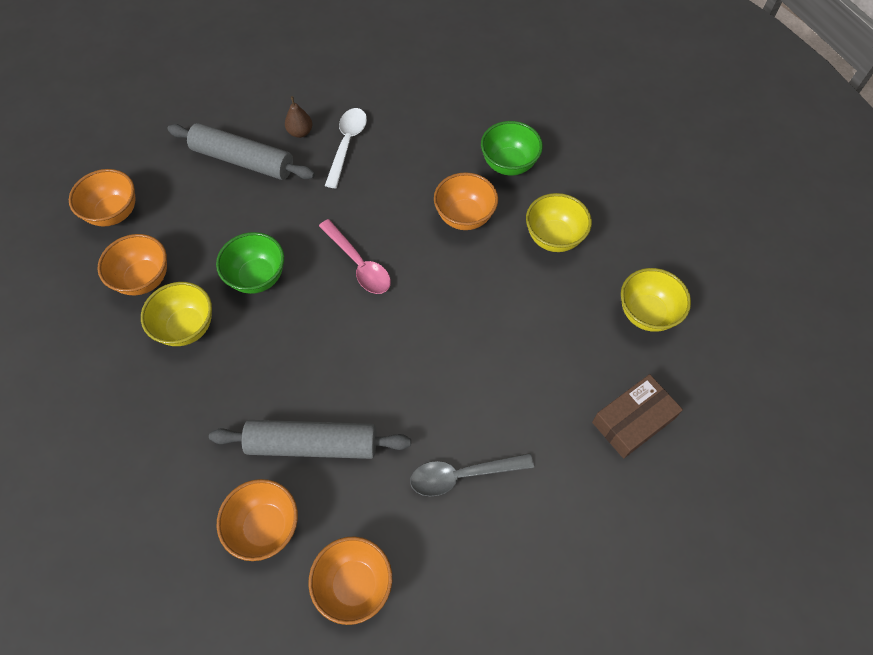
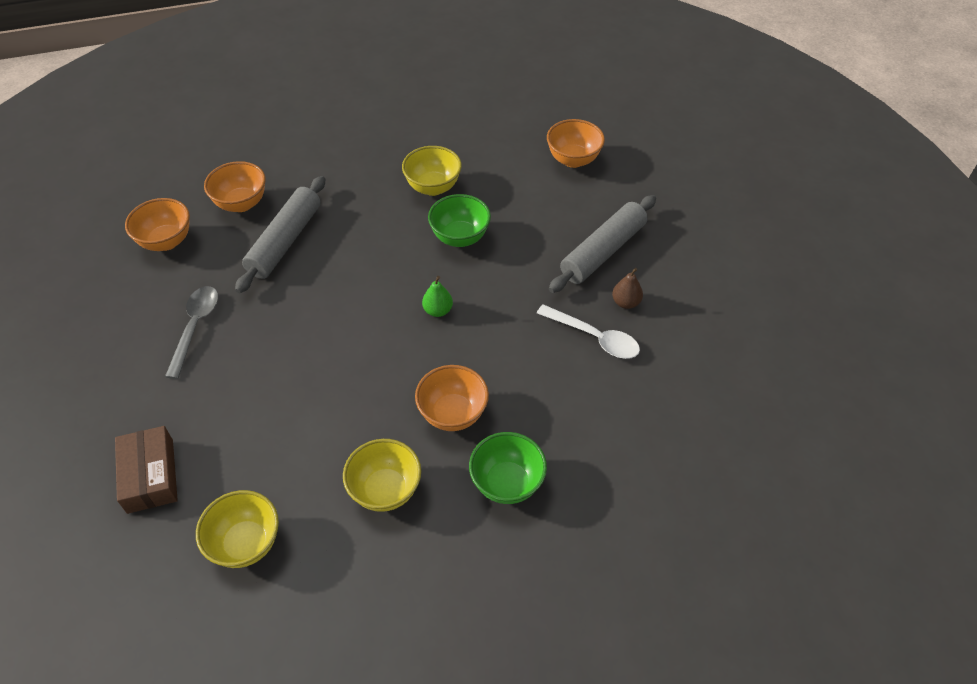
camera: 110 degrees right, 10 degrees down
orange bowl [98,234,167,295] -> none
pink spoon [319,219,391,294] -> green pear [422,276,453,317]

